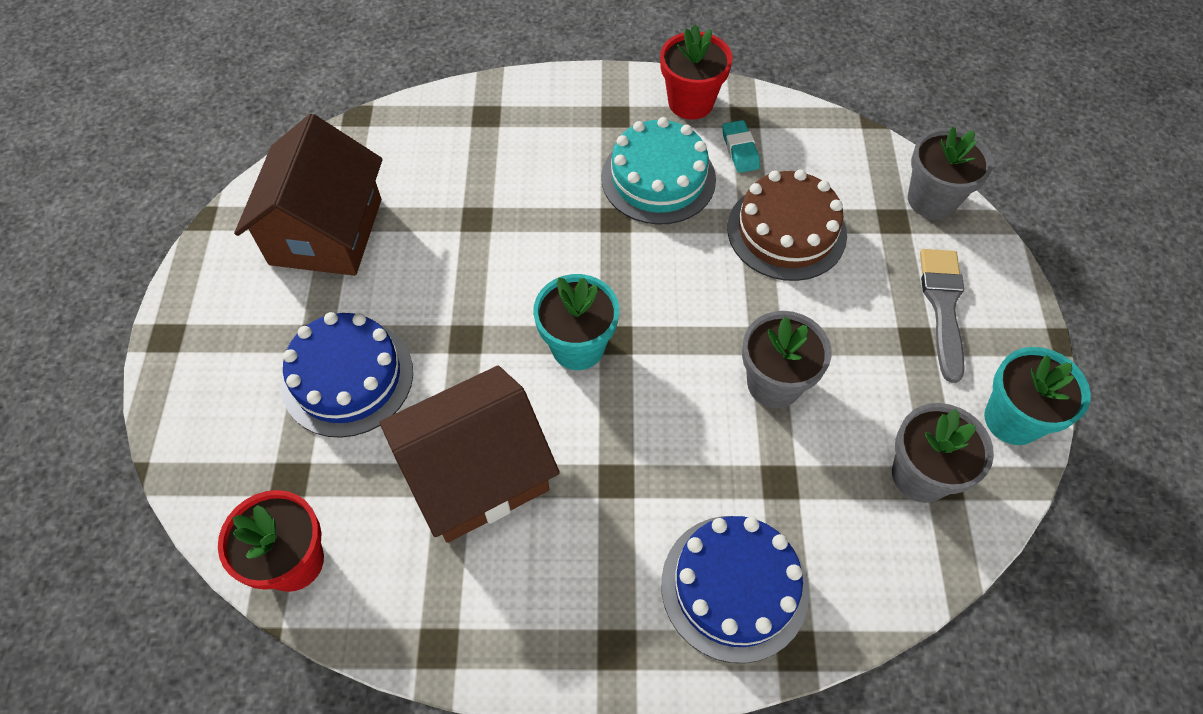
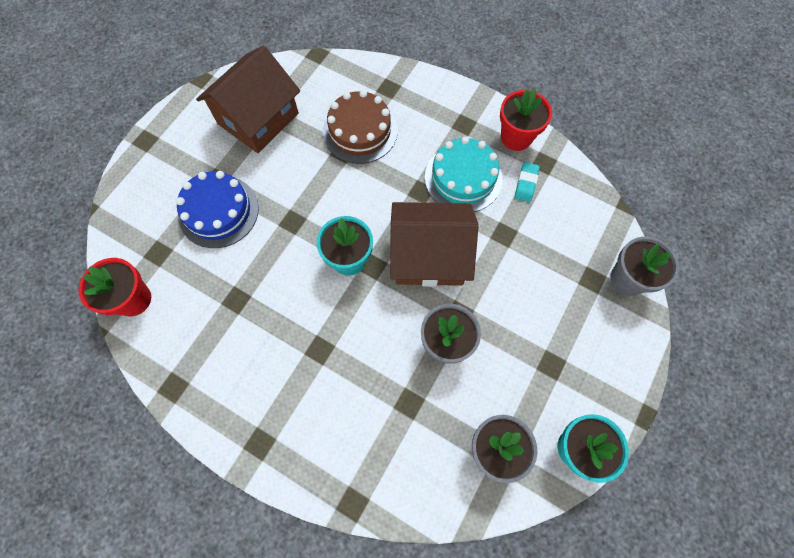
camera: 30 degrees right, 10 degrees up
brown house [379,366,560,543] -> brown house moved to [390,202,479,287]
blue cake [661,516,809,663] -> none
brown cake [727,169,847,281] -> brown cake moved to [323,90,398,164]
grey brush [920,249,965,383] -> none

